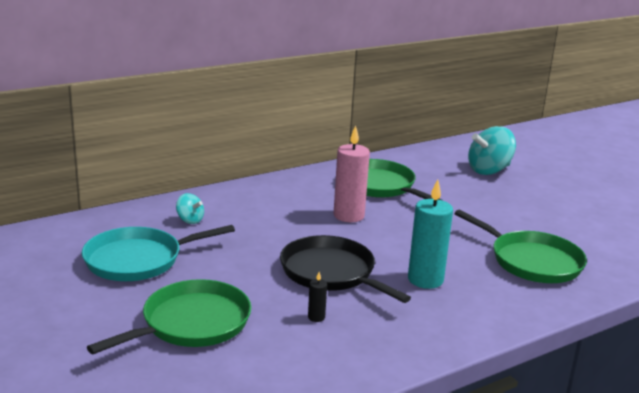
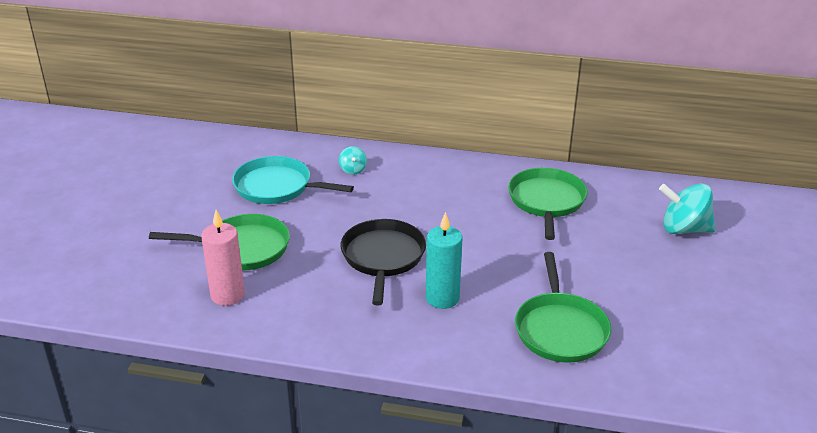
camera: 45 degrees right, 10 degrees up
black candle [308,272,327,322] -> none
pink candle [333,125,370,222] -> pink candle moved to [201,210,245,306]

